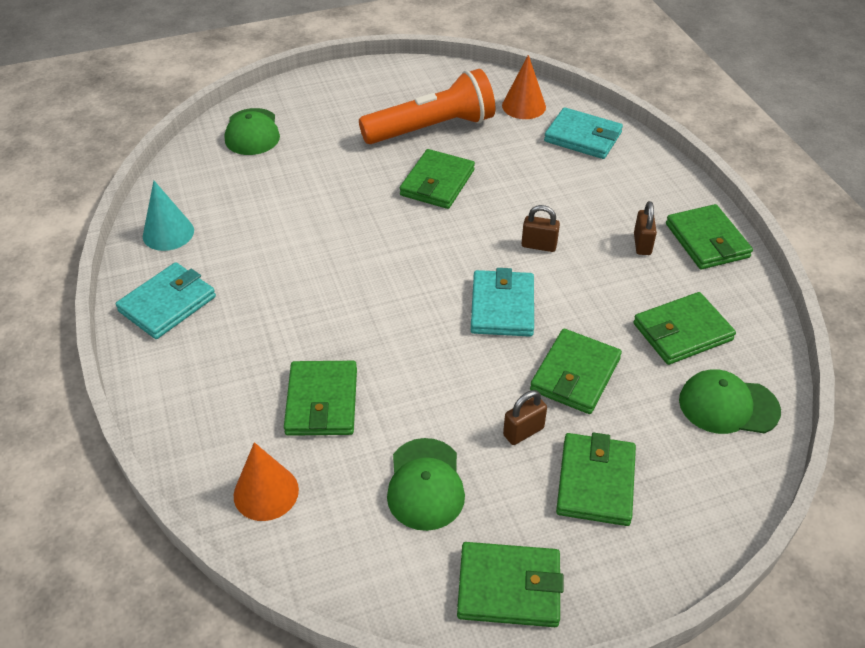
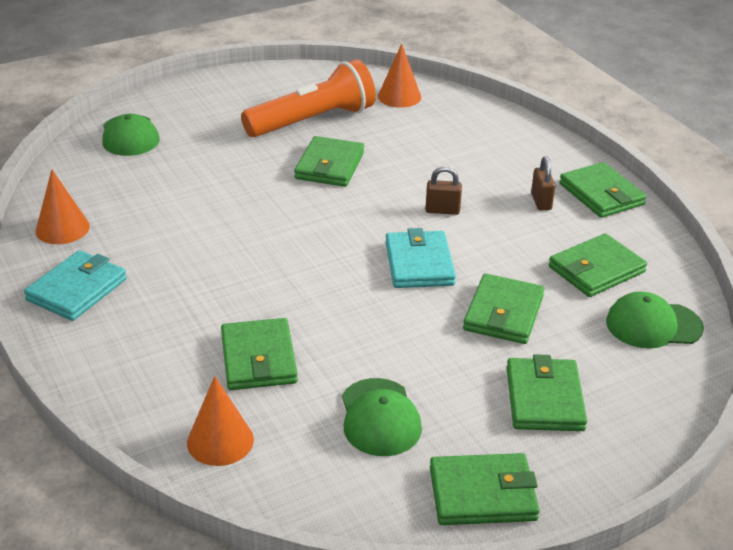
camera: 10 degrees left, 10 degrees down
turquoise cone [143,181,194,251] -> orange cone [36,170,90,244]
brown padlock [503,390,547,445] -> none
turquoise wallet [544,107,623,159] -> none

